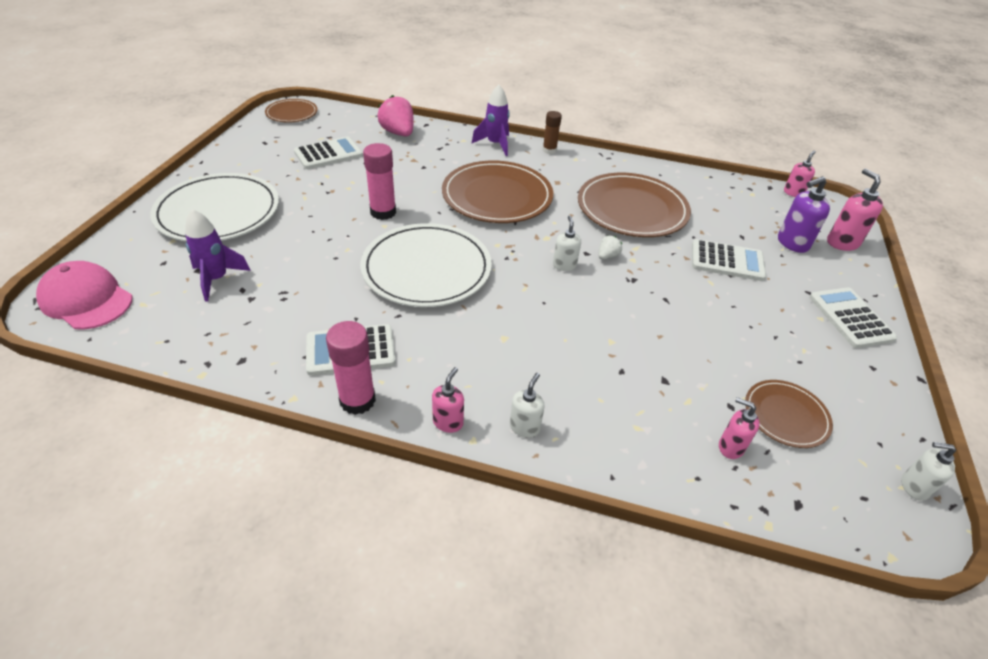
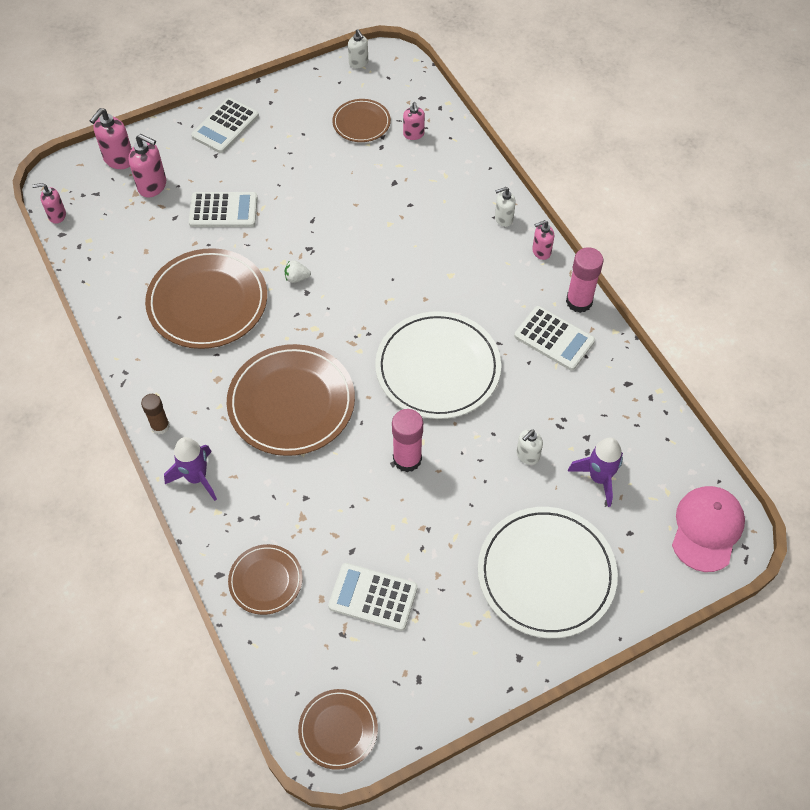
camera: 130 degrees left, 15 degrees up
pink cap [36,261,133,329] -> pink cap turned 150 degrees counterclockwise [672,486,745,572]
pink strawberry [378,95,414,136] -> brown plate [228,544,303,615]
white soap dispenser [553,216,581,271] -> white soap dispenser moved to [516,430,543,465]
white calculator [692,239,766,281] -> white calculator turned 120 degrees clockwise [189,192,257,227]
purple soap dispenser [778,176,830,253] -> pink soap dispenser [129,134,166,197]

